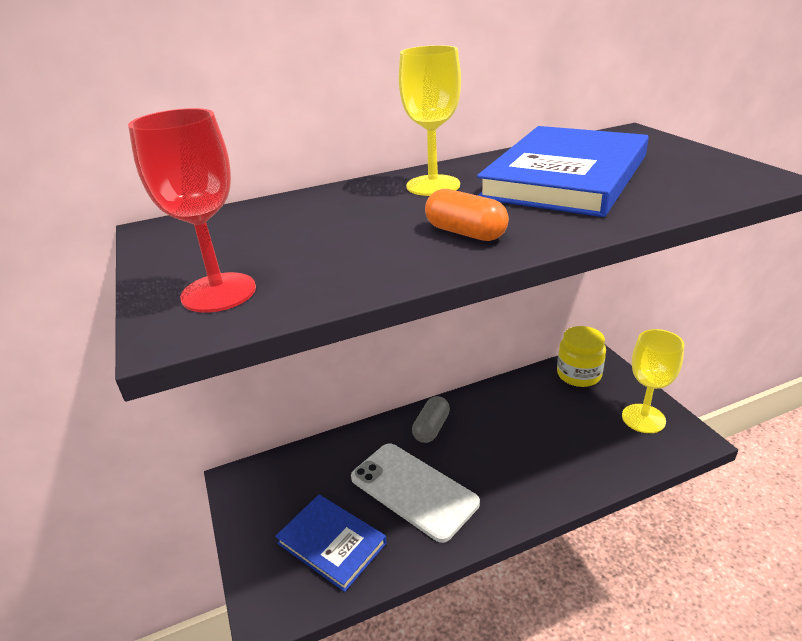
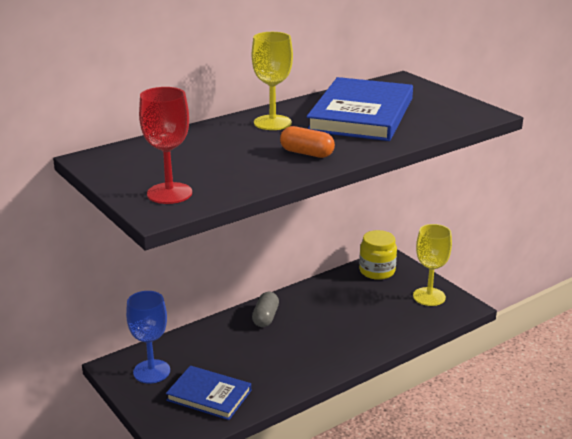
camera: 15 degrees left, 5 degrees down
white phone [351,443,480,543] -> none
none -> blue goblet [126,291,170,383]

